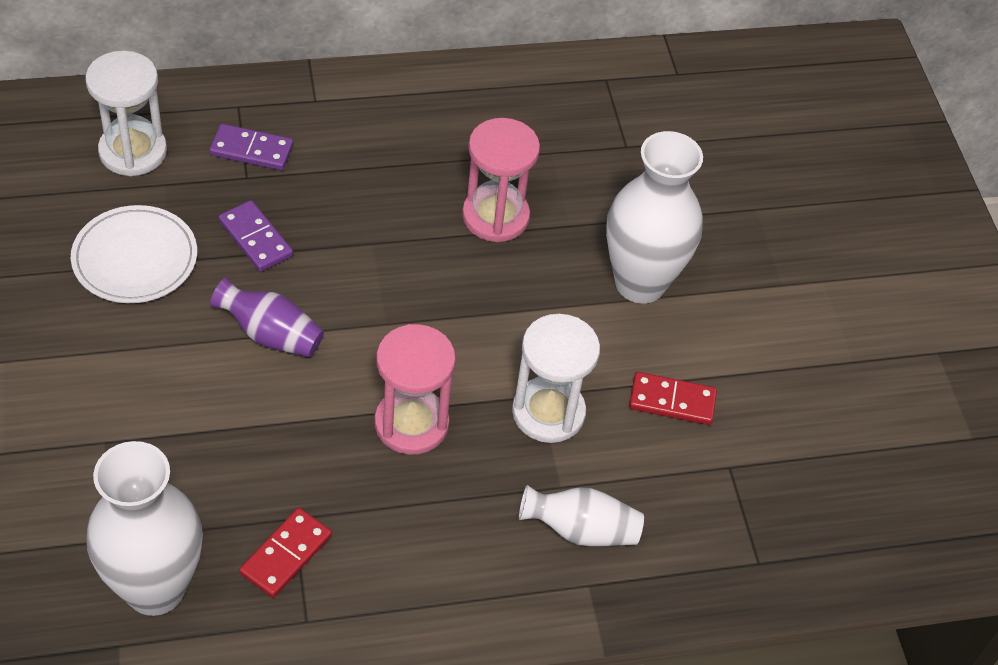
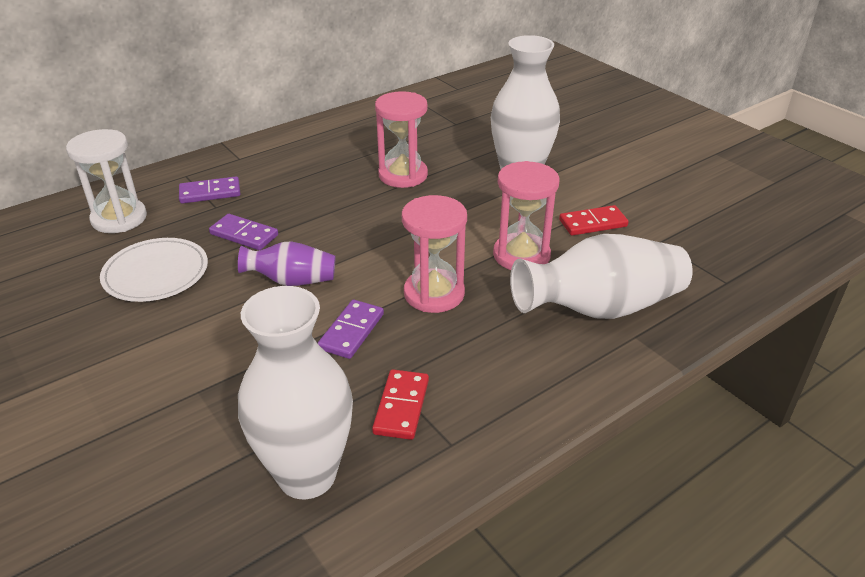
camera: 20 degrees left, 15 degrees down
white hourglass [512,314,600,443] -> pink hourglass [493,161,560,270]
white vase [519,485,644,546] -> white vase [510,234,693,319], size x1.80
none -> purple domino [318,300,384,359]

